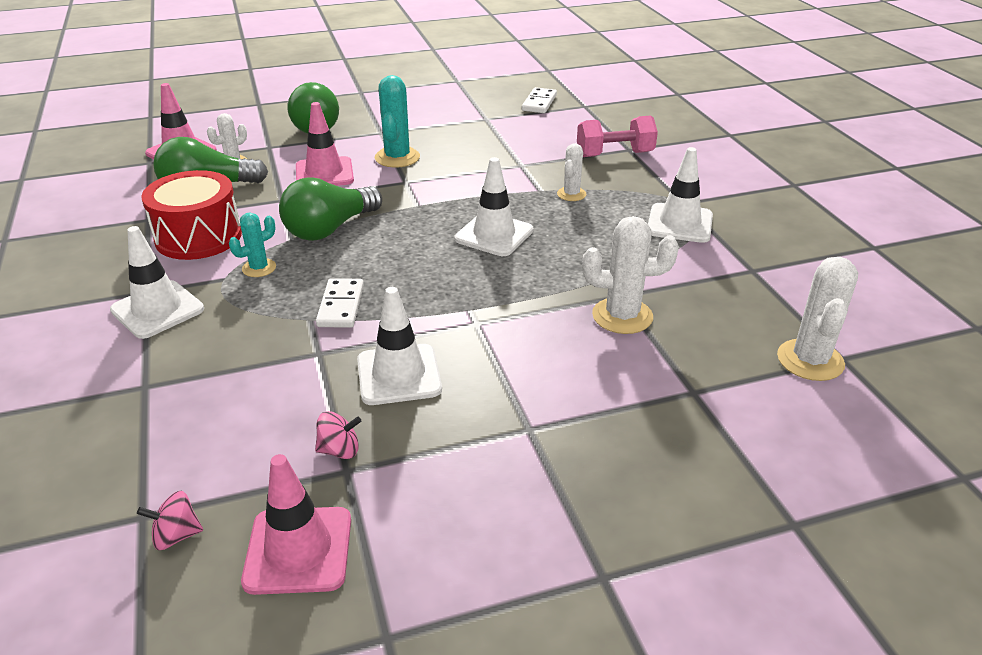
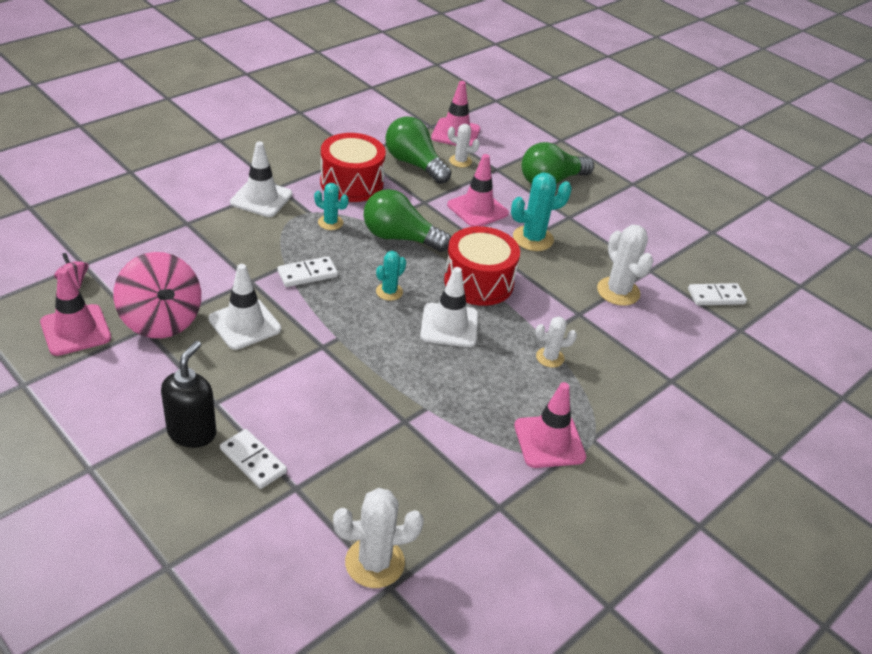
camera: 60 degrees right, 5 degrees up
pink spinning top [315,411,361,459] -> pink spinning top [113,252,201,338], size x2.39
pink dumbbell [577,115,658,157] -> none
white cactus [583,216,679,334] -> white cactus moved to [597,225,653,306]
white traffic cone [648,147,713,243] -> pink traffic cone [514,382,586,468]
none -> black soap dispenser [161,341,216,448]
none -> white domino [220,429,287,489]
none -> turquoise cactus [376,251,406,301]
none -> red drum [444,226,520,306]

